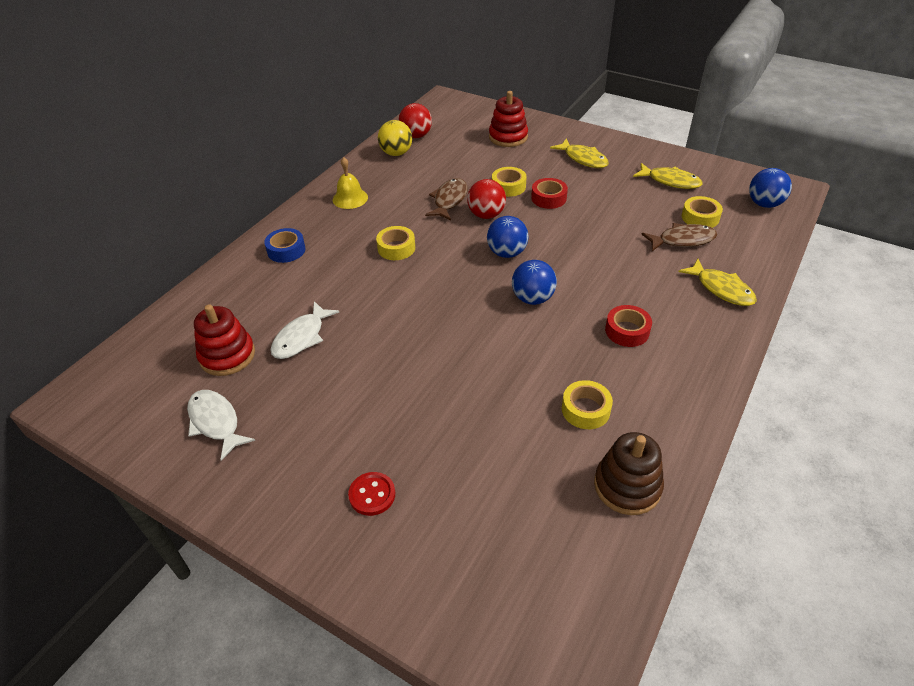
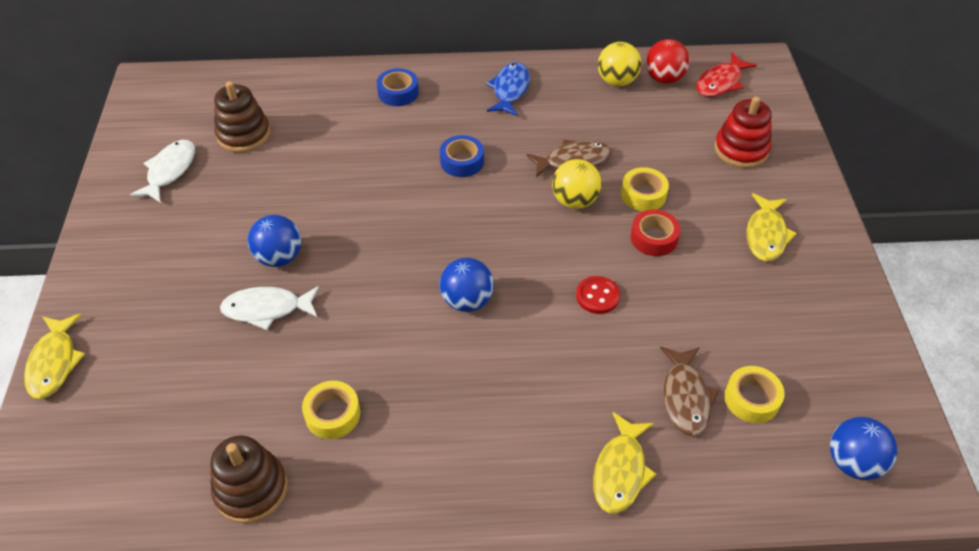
camera: 55 degrees right, 5 degrees up
red stacking toy [194,304,255,376] -> brown stacking toy [214,81,270,153]
white fish [270,301,339,359] -> white fish moved to [220,286,319,330]
yellow bell [333,157,368,209] -> blue fish [486,62,530,116]
red button [348,472,395,516] -> red button moved to [576,276,620,314]
yellow tape [376,226,415,260] -> blue tape [440,135,484,177]
red ball [467,179,506,219] -> yellow ball [552,159,602,209]
blue ball [487,216,529,258] -> blue ball moved to [248,215,301,267]
red tape [605,305,652,347] -> none
yellow fish [633,163,703,189] -> yellow fish moved to [24,314,85,399]
brown fish [641,223,717,251] -> brown fish turned 45 degrees clockwise [660,346,719,436]
none -> red fish [696,52,757,97]

